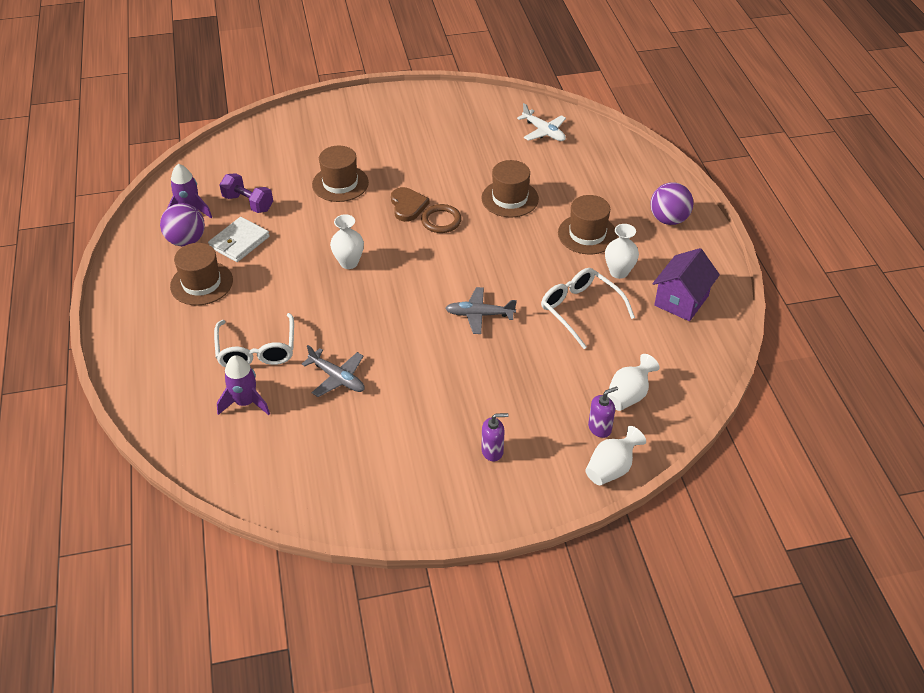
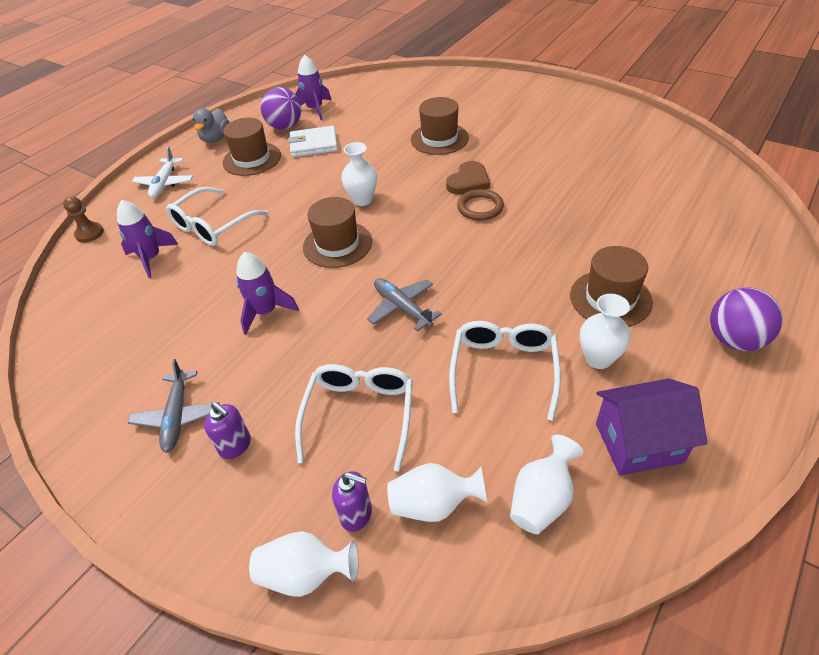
camera: 50 degrees right, 0 degrees up
purple dumbbell [219,173,273,213] -> none
grey plane [302,345,365,397] -> grey plane moved to [128,359,220,453]
brown hat [482,160,539,217] -> brown hat moved to [303,197,372,268]
white plane [517,103,566,141] -> white plane moved to [132,146,193,198]
none -> brown pawn [63,196,104,243]
none -> grey duck [193,108,230,143]
none -> purple rocket [236,252,299,335]
none -> white glasses [295,364,413,472]
none -> white vase [510,434,584,534]

